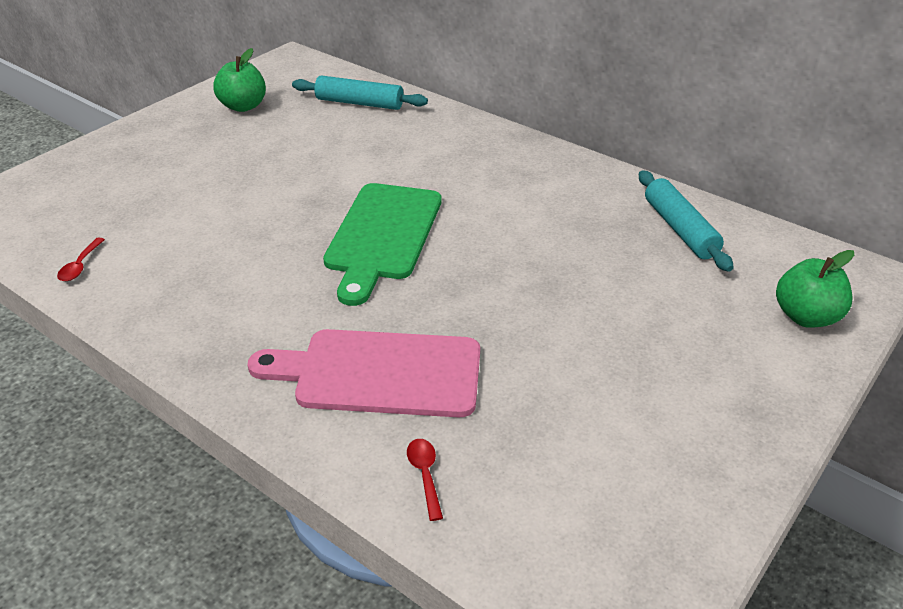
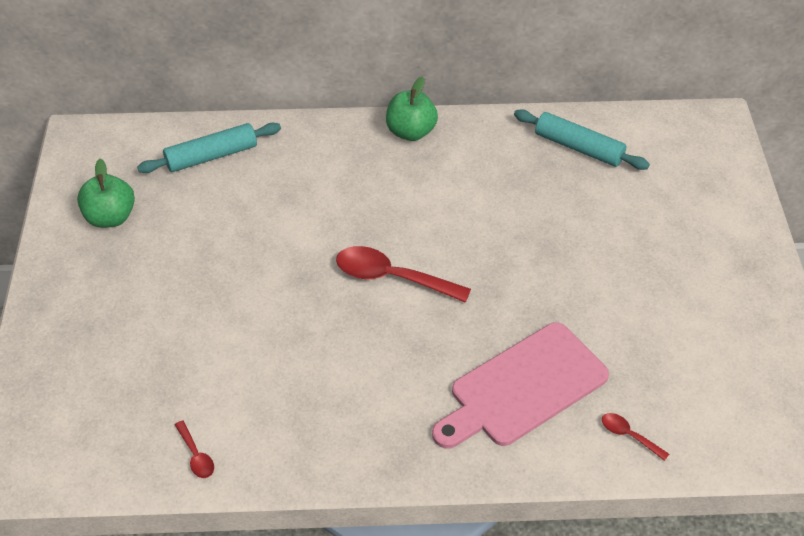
camera: 40 degrees left, 10 degrees up
green cutting board [323,183,441,306] -> red spoon [336,246,471,303]
green apple [776,250,854,328] -> green apple moved to [386,76,438,141]

